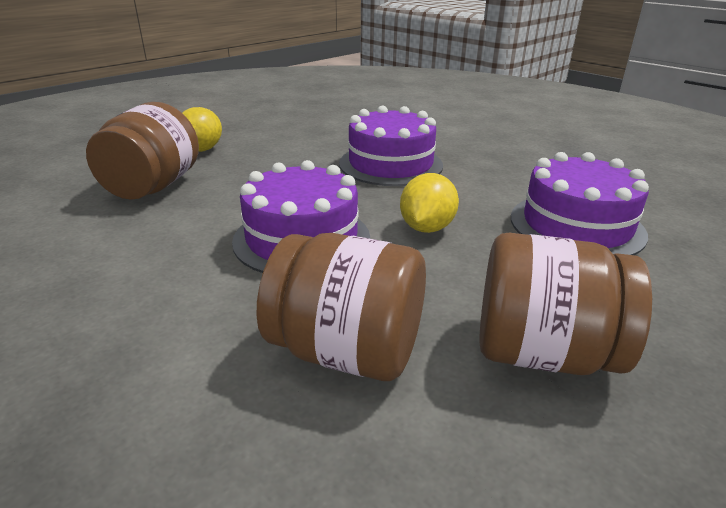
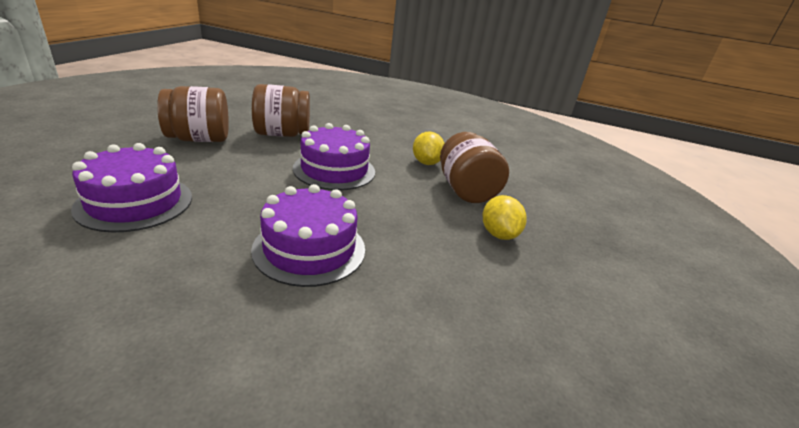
camera: 150 degrees right, 0 degrees up
yellow lemon [400,173,459,233] -> yellow lemon moved to [413,132,445,165]

